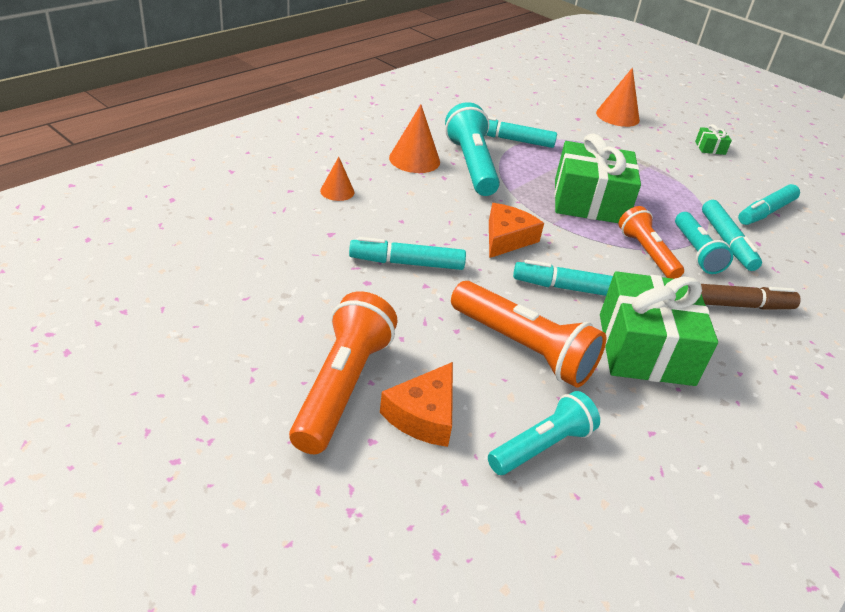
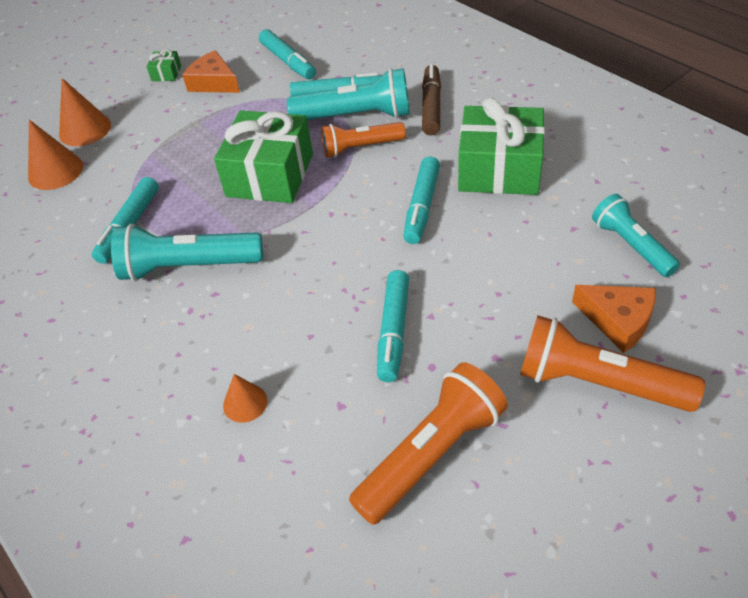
camera: 75 degrees left, 10 degrees up
orange cone [389,105,440,173] -> orange cone moved to [28,120,83,190]
orange flashlight [451,281,606,388] -> orange flashlight moved to [349,362,508,525]
orange cheese [489,203,544,258] -> orange cheese moved to [183,50,240,93]
turquoise flashlight [675,212,733,274] -> turquoise flashlight [287,68,410,120], size x1.51

